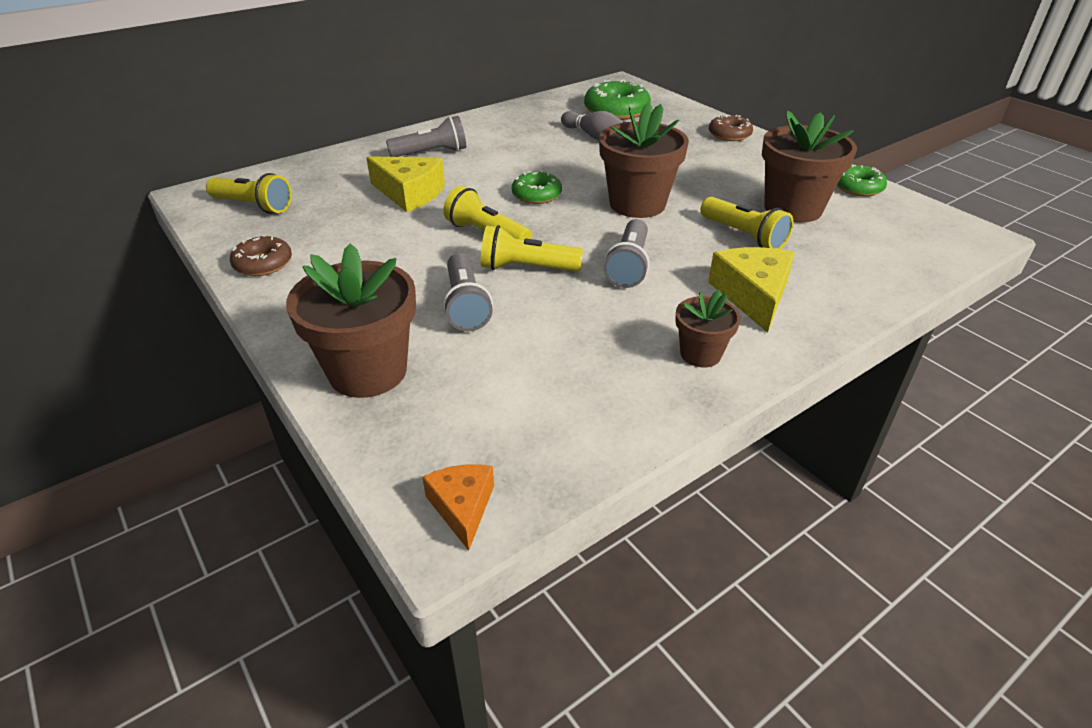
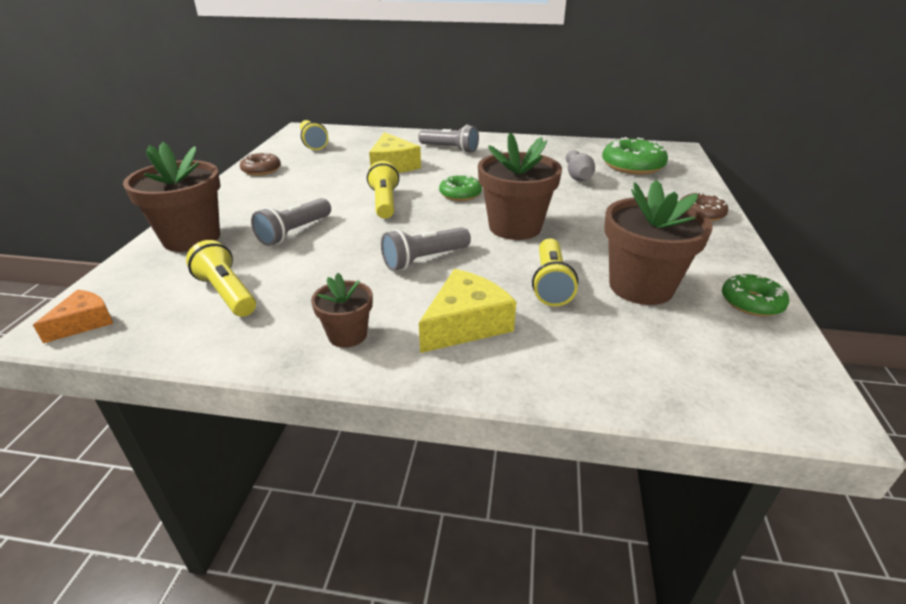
camera: 45 degrees right, 5 degrees down
yellow flashlight [481,225,583,271] -> yellow flashlight moved to [186,240,256,317]

